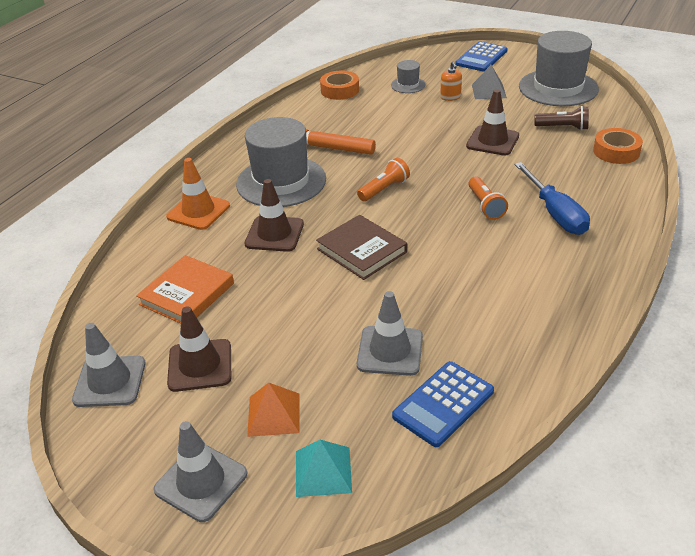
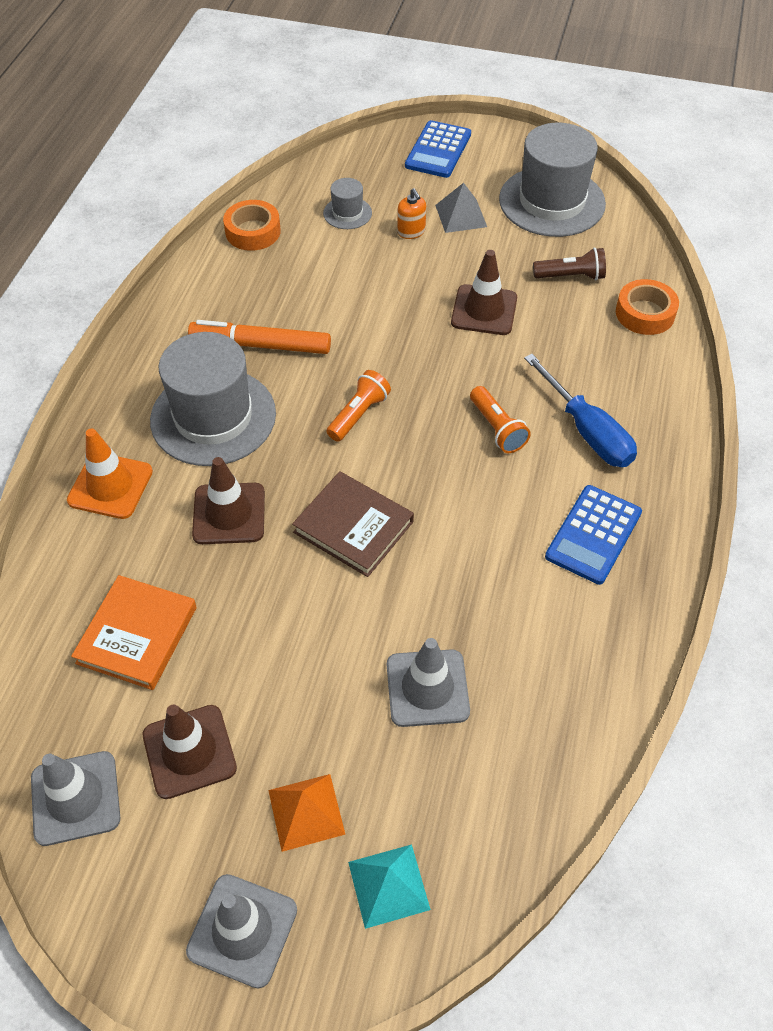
camera: 15 degrees left, 15 degrees up
blue calculator [392,361,494,447] -> blue calculator moved to [545,485,642,585]

